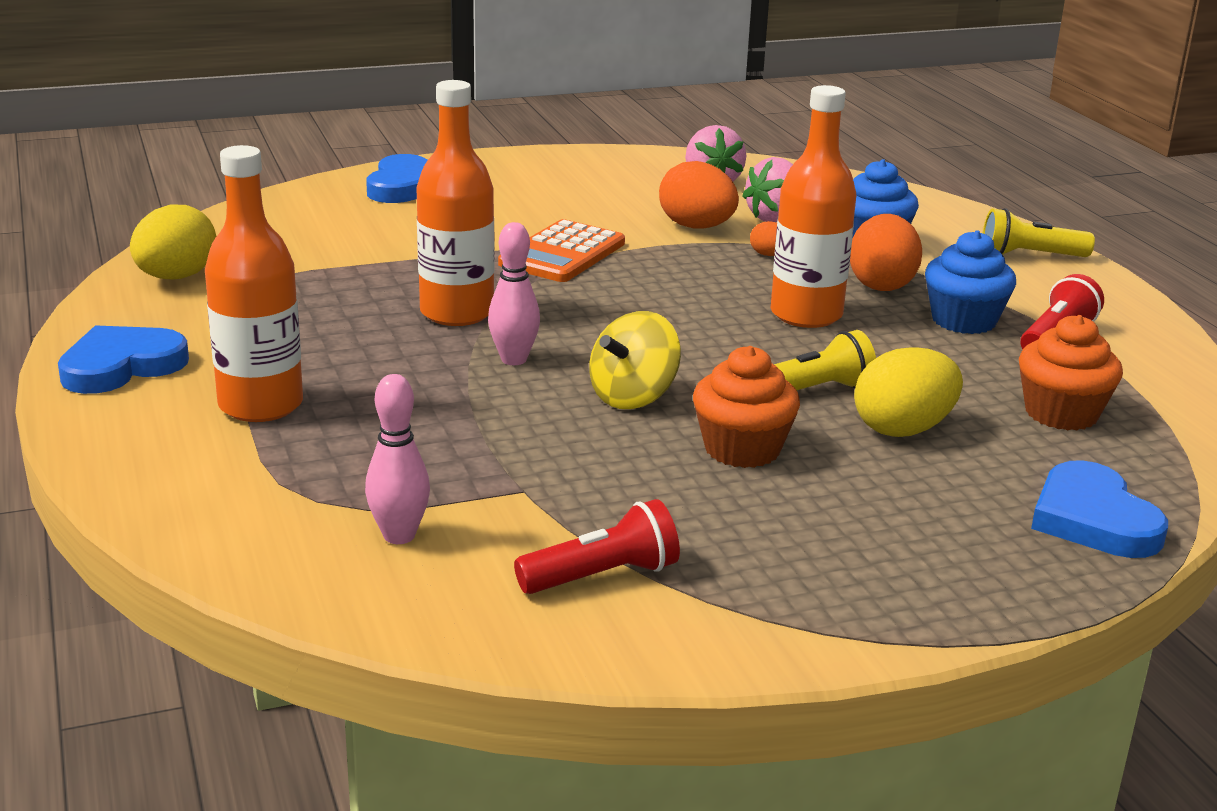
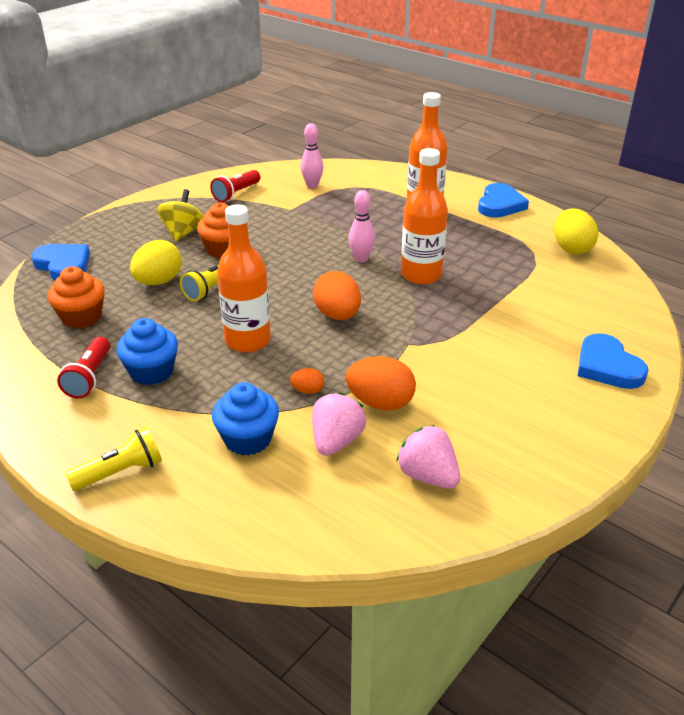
camera: 150 degrees right, 10 degrees up
orange calculator [498,219,625,282] -> none
yellow spinning top [589,311,681,409] -> yellow spinning top moved to [157,189,204,242]
orange egg [850,214,922,291] -> orange egg moved to [313,271,361,320]

